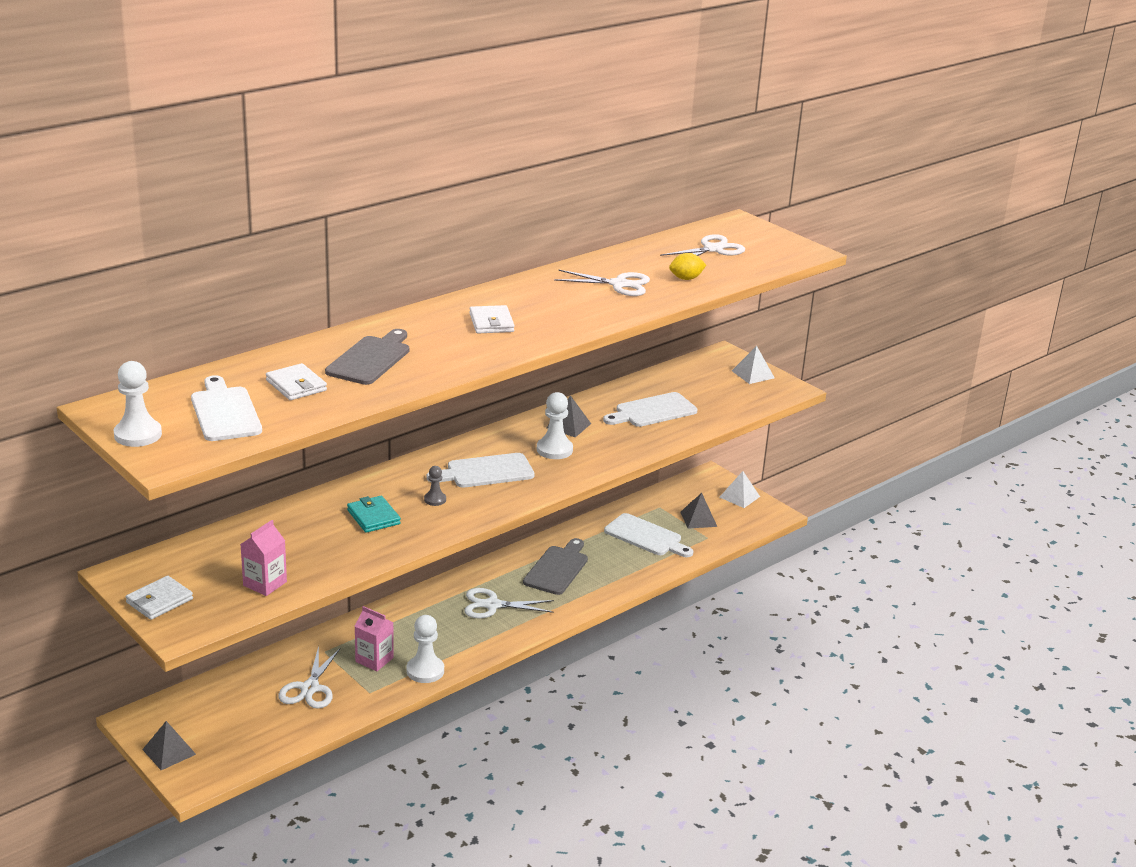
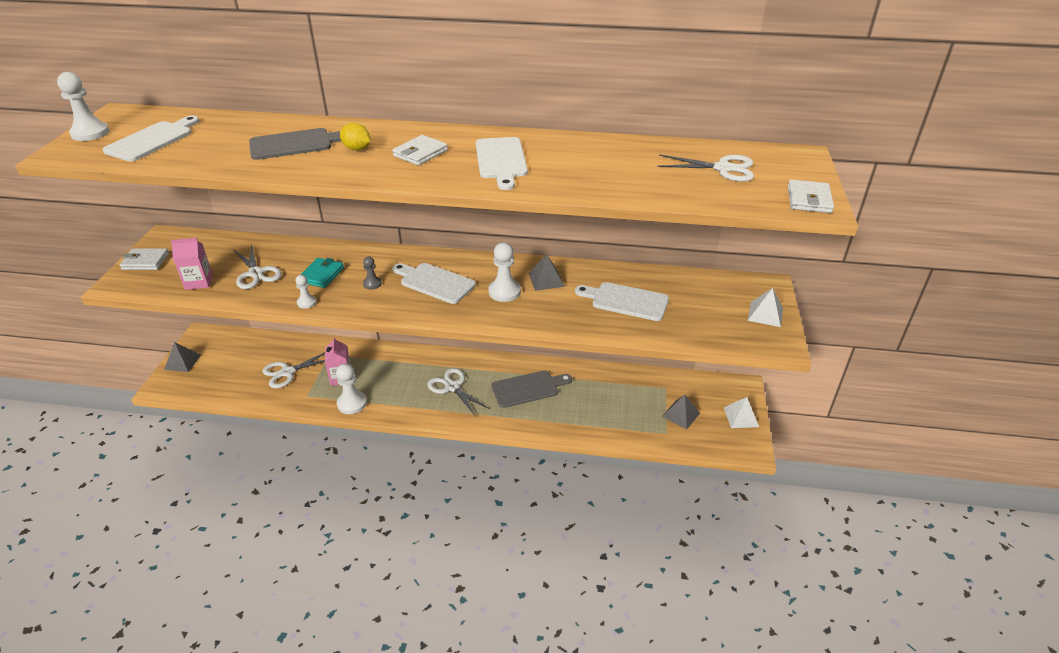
camera: 50 degrees right, 10 degrees up
white wallet [266,363,327,400] -> white wallet moved to [788,180,834,213]
white scissors [554,270,650,296] -> white scissors moved to [233,244,282,289]
white cutting board [604,513,693,557] -> white cutting board moved to [476,137,528,190]
yellow lemon [669,253,706,280] -> yellow lemon moved to [340,123,370,150]
none -> white pawn [295,275,317,309]

